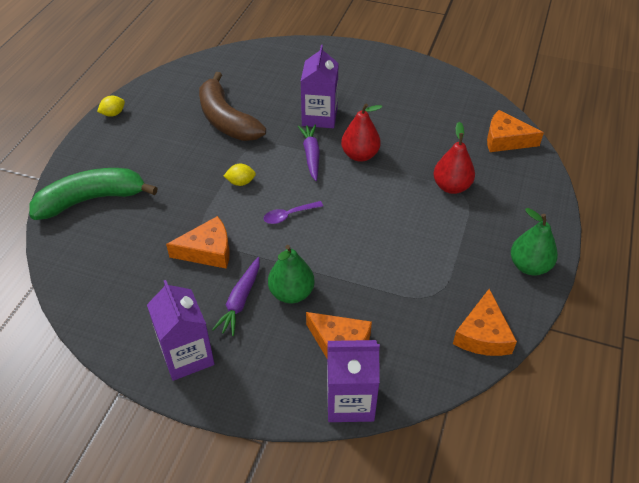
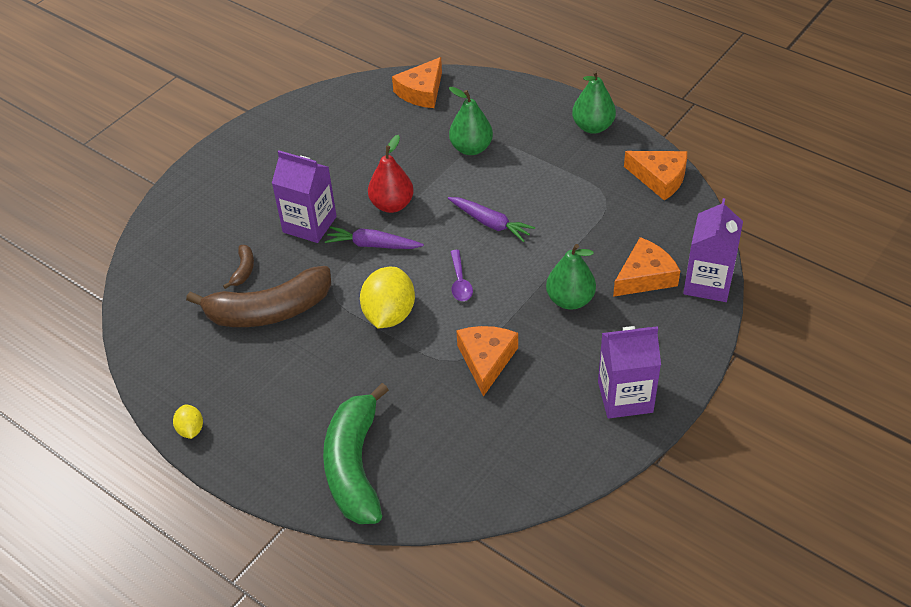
camera: 70 degrees left, 0 degrees up
purple carrot [212,257,260,336] -> purple carrot moved to [448,197,535,242]
yellow lemon [224,164,256,186] -> yellow lemon [360,267,415,328], size x1.99
red pear [433,122,475,194] -> green pear [449,87,493,155]
none -> brown banana [223,245,254,289]

